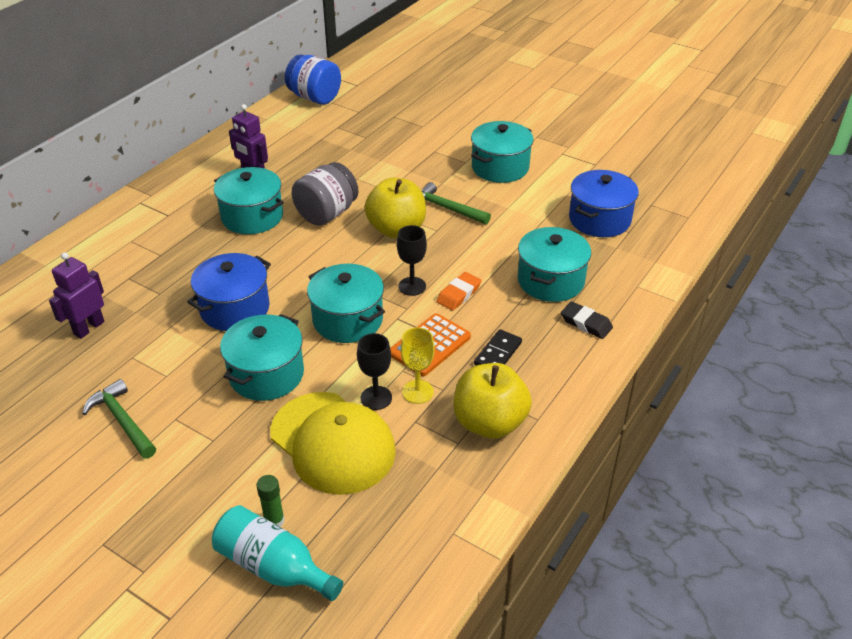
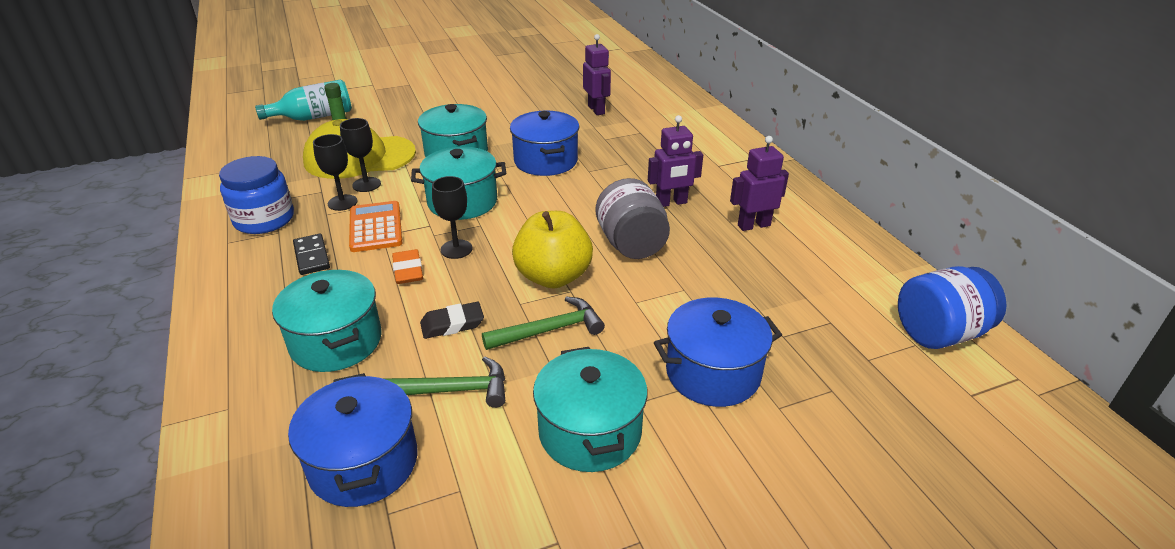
camera: 125 degrees right, 5 degrees down
green hammer [82,379,156,459] -> green hammer moved to [385,357,505,408]
turquoise pot [214,167,284,234] -> purple robot [648,115,703,207]
yellow goblet [401,327,435,404] -> black goblet [313,134,358,211]
yellow apple [454,363,532,439] -> blue jar [219,156,294,234]
black eraser [561,301,613,339] -> black eraser moved to [420,302,484,339]
none -> blue pot [654,298,782,407]

